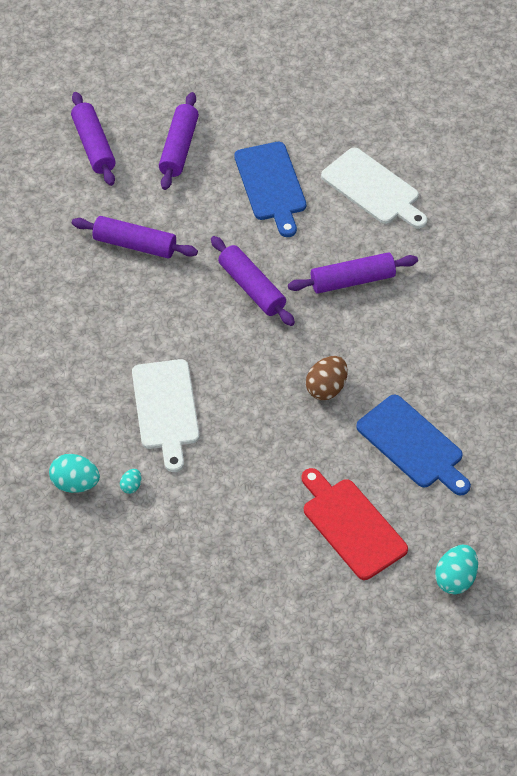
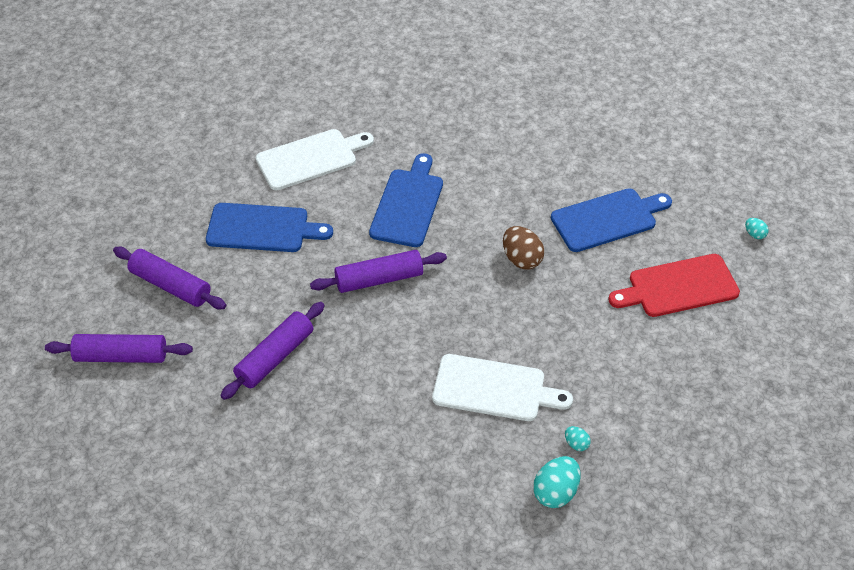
camera: 70 degrees left, 5 degrees down
purple rolling pin [288,252,418,293] -> blue cutting board [369,153,443,247]
turquoise egg [435,545,478,595] -> turquoise egg [745,218,769,239], size x0.52

